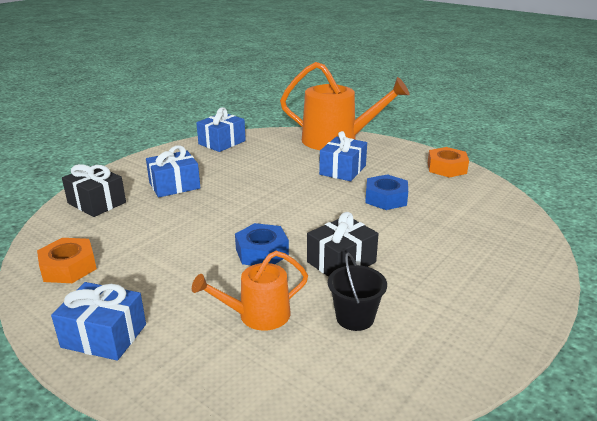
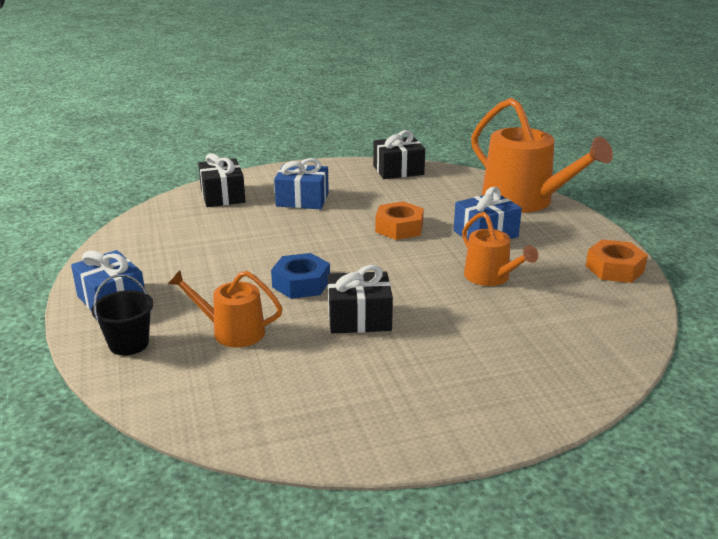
camera: 35 degrees right, 0 degrees up
orange nut [37,238,97,283] -> orange nut moved to [375,201,424,240]
blue gift [196,107,246,152] -> black gift [373,130,425,179]
black bucket [328,253,387,331] -> black bucket moved to [91,274,153,355]
blue nut [365,174,408,210] -> orange watering can [462,212,538,286]

